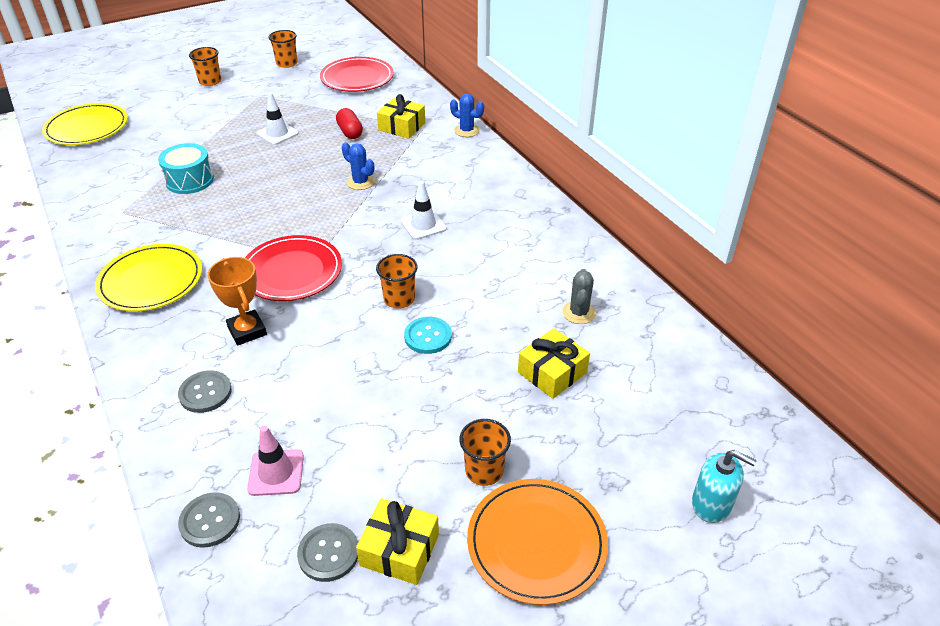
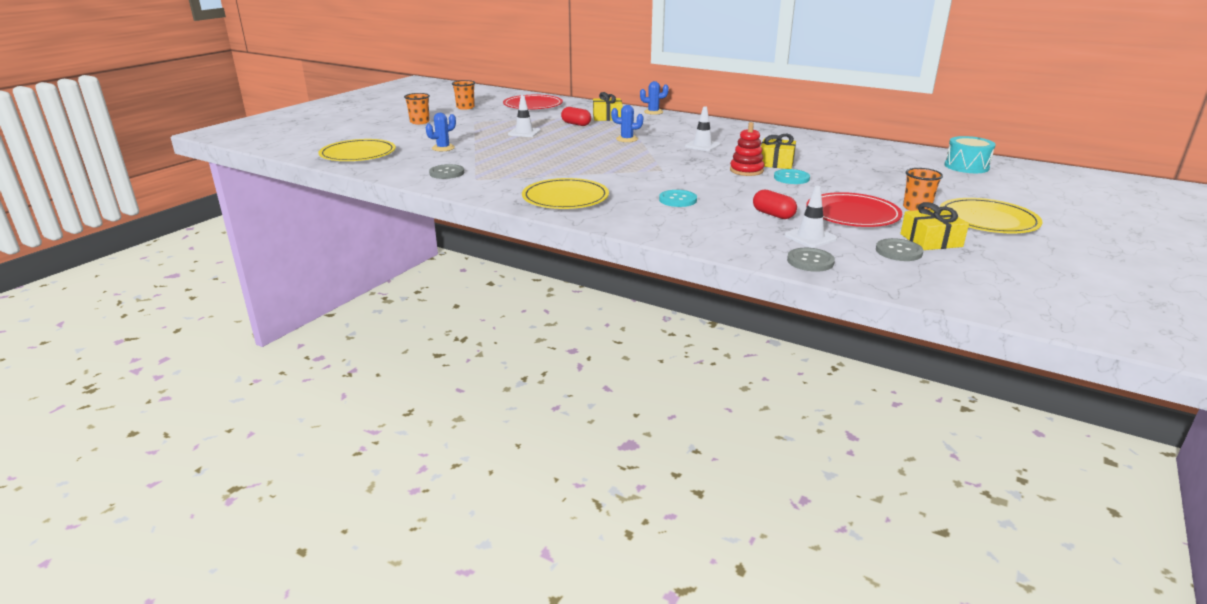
camera: 30 degrees left, 15 degrees down
turquoise drum [158,143,214,194] -> turquoise drum moved to [944,136,996,173]
grey button [178,370,232,413] -> grey button moved to [429,164,464,179]
orange trophy [208,257,267,346] -> turquoise button [659,190,697,207]
red plate [245,235,342,301] -> red plate moved to [806,192,902,227]
pink traffic cone [247,426,304,496] -> white traffic cone [785,186,837,248]
orange cup [376,254,418,309] -> red stacking toy [730,122,764,176]
orange plate [467,479,608,605] -> yellow plate [940,198,1042,233]
yellow gift [518,328,590,399] -> yellow gift moved to [761,134,796,169]
grey cactus [562,269,596,324] -> none
turquoise soap dispenser [692,450,757,523] -> none
none -> blue cactus [426,113,456,151]
none -> red capsule [753,190,797,219]

